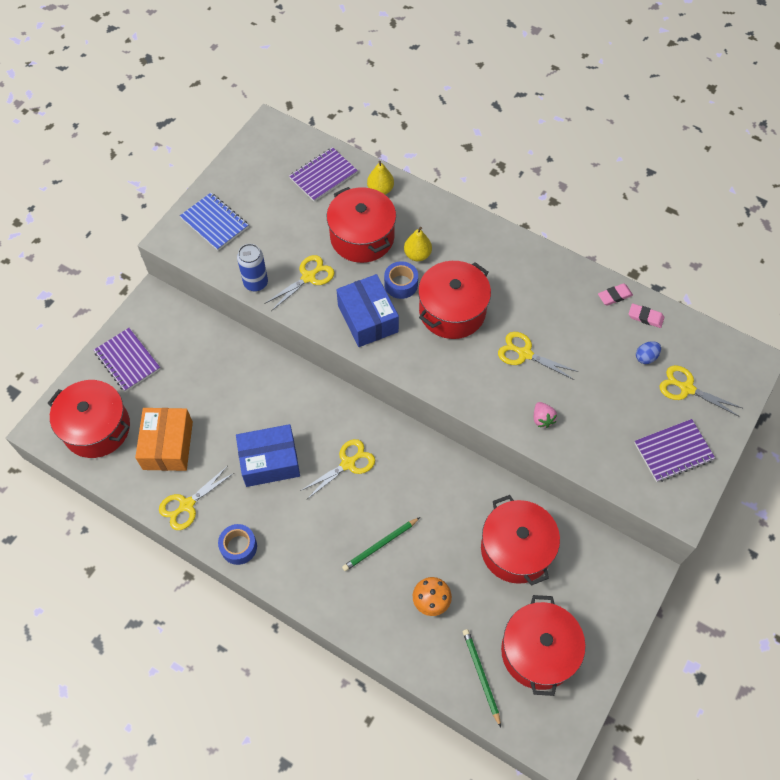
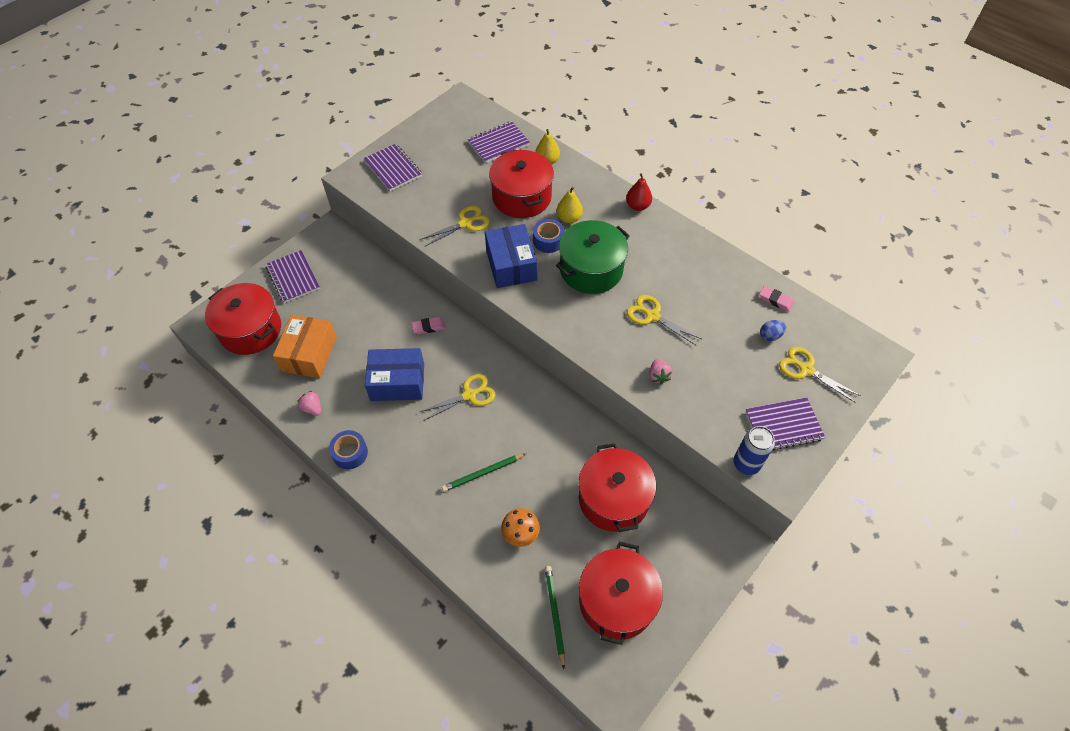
camera: 10 degrees right, 5 degrees down
yellow scissors [159,467,234,530] -> pink strawberry [297,391,321,416]
blue notebook [180,193,248,251] -> purple notebook [364,144,422,191]
blue can [237,244,268,292] -> blue can moved to [733,426,775,475]
red pot [418,261,491,339] -> green pot [556,220,630,294]
pink eraser [598,283,633,306] -> pink eraser moved to [412,317,446,334]
none -> red pear [626,173,652,211]

